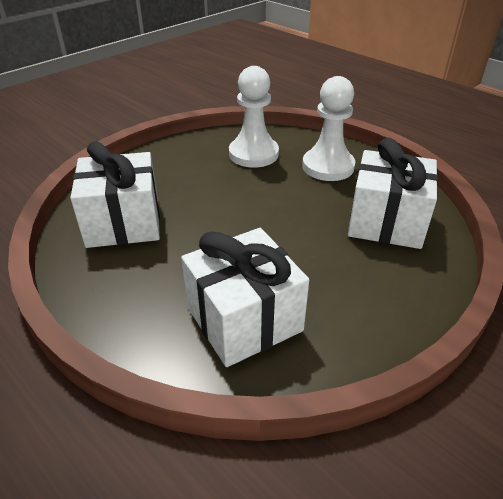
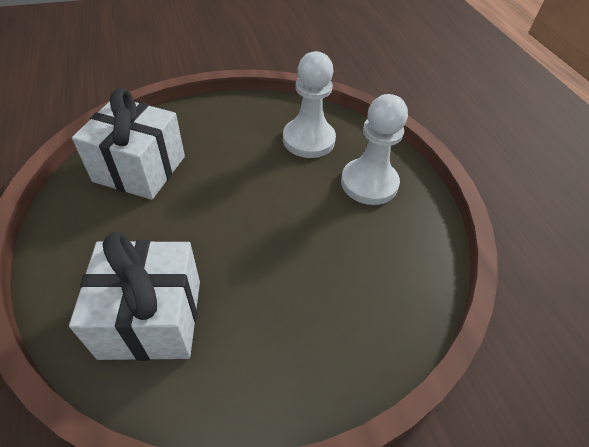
camera: 25 degrees right, 10 degrees up
white gift [348,138,438,249] -> none

